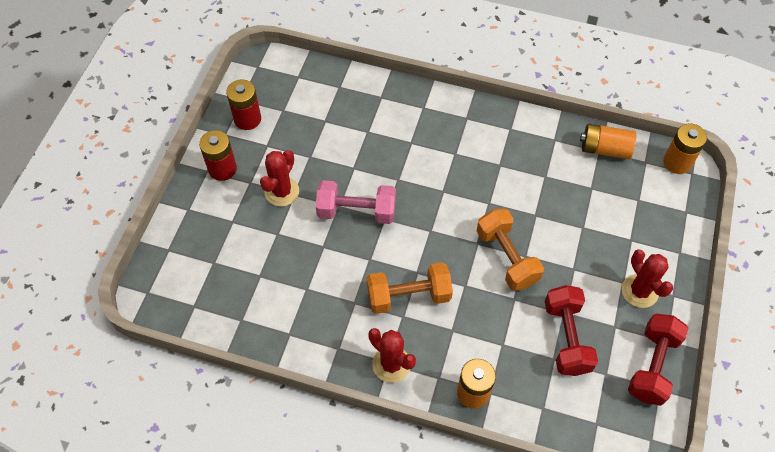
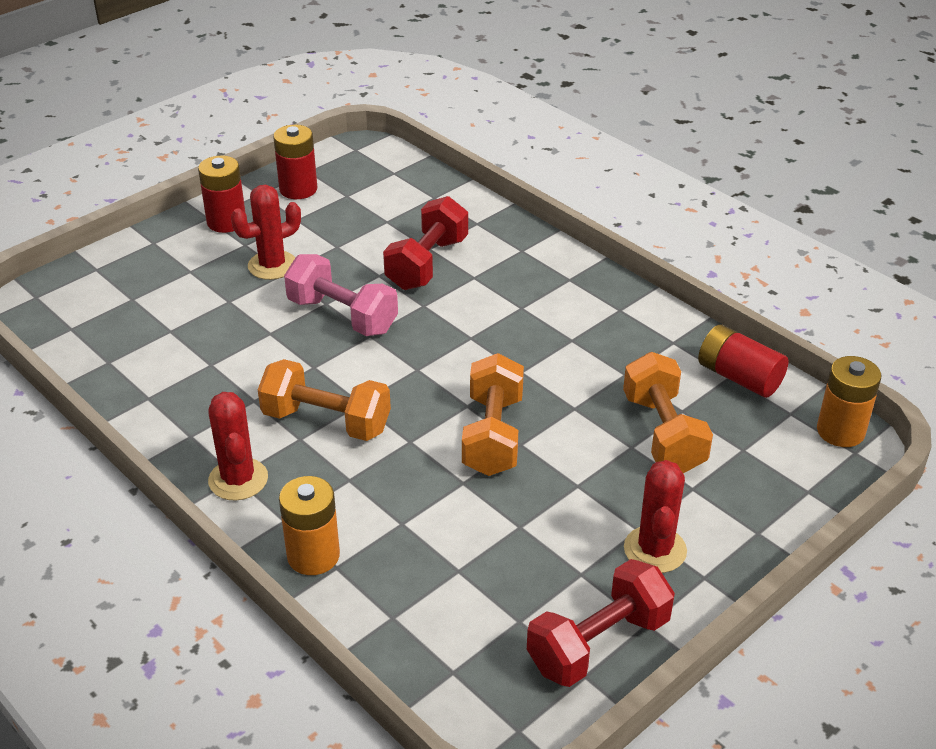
camera: 30 degrees right, 20 degrees down
red dumbbell [545,285,598,376] -> red dumbbell moved to [383,196,468,290]
orange battery [580,124,636,159] -> red battery [698,325,789,398]
none -> orange dumbbell [623,352,713,473]

